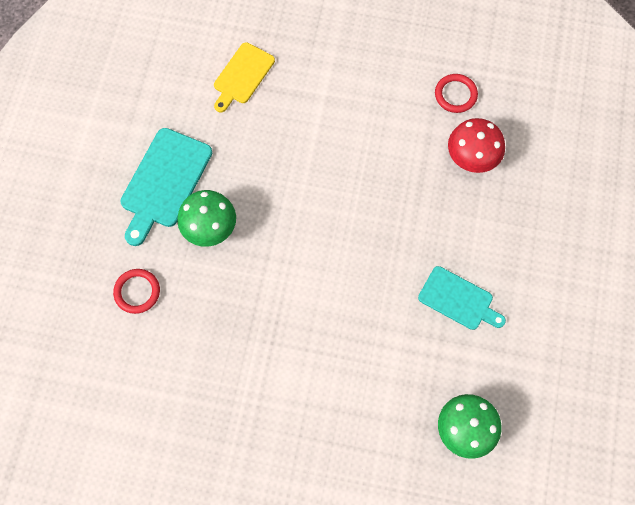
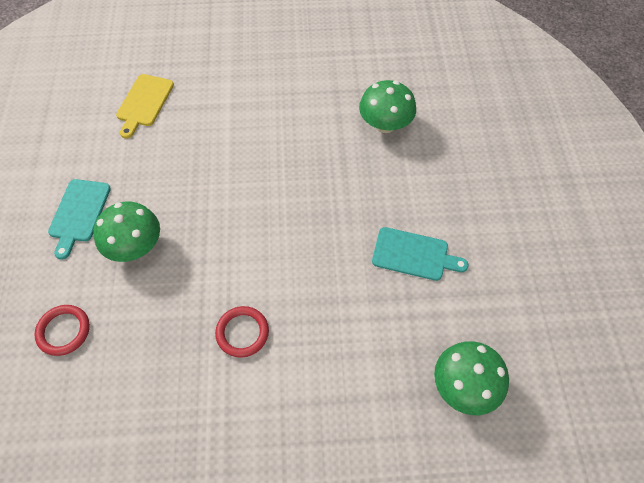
camera: 15 degrees left, 10 degrees down
turquoise cutting board [120,128,212,246] -> turquoise cutting board [48,179,111,259], size x0.67
red ring [435,74,478,113] -> red ring moved to [215,306,269,358]
red mushroom [448,118,505,173] -> green mushroom [359,80,416,133]

